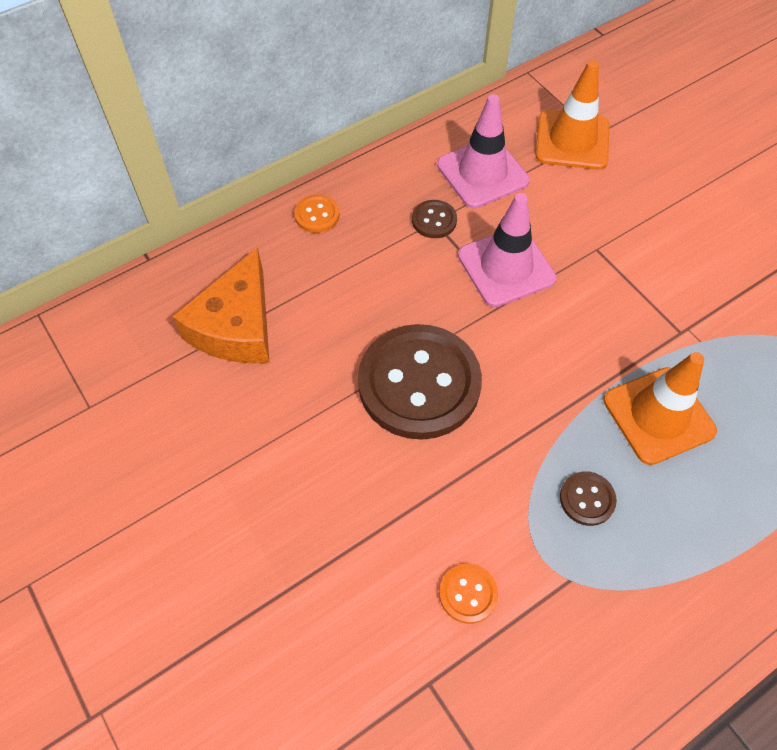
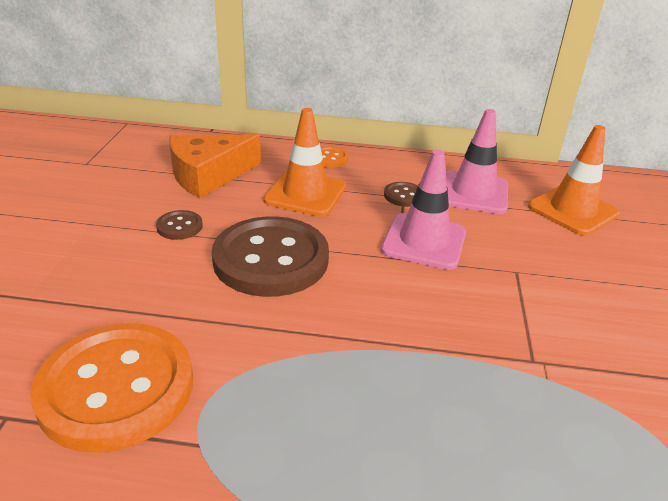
camera: 40 degrees right, 25 degrees down
orange button [439,563,498,624] -> orange button [30,323,193,453], size x2.41
brown button [560,471,617,526] -> brown button moved to [156,210,203,240]
orange traffic cone [604,352,717,465] -> orange traffic cone moved to [264,108,346,217]

